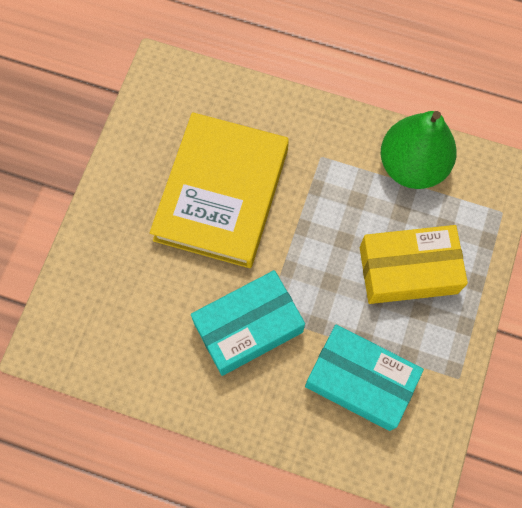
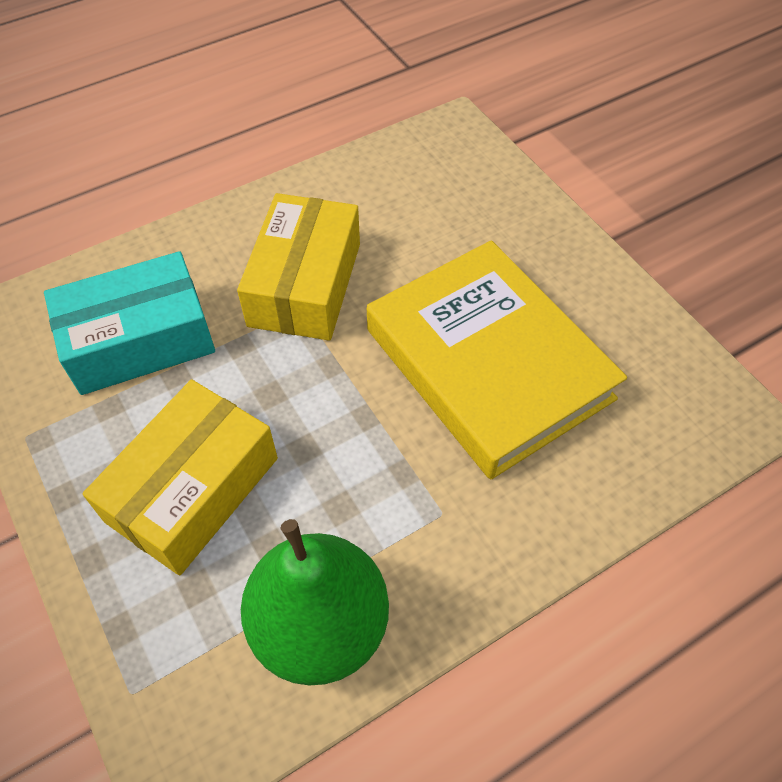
camera: 130 degrees right, 15 degrees down
turquoise box [191,270,305,376] -> yellow box [237,193,360,341]

